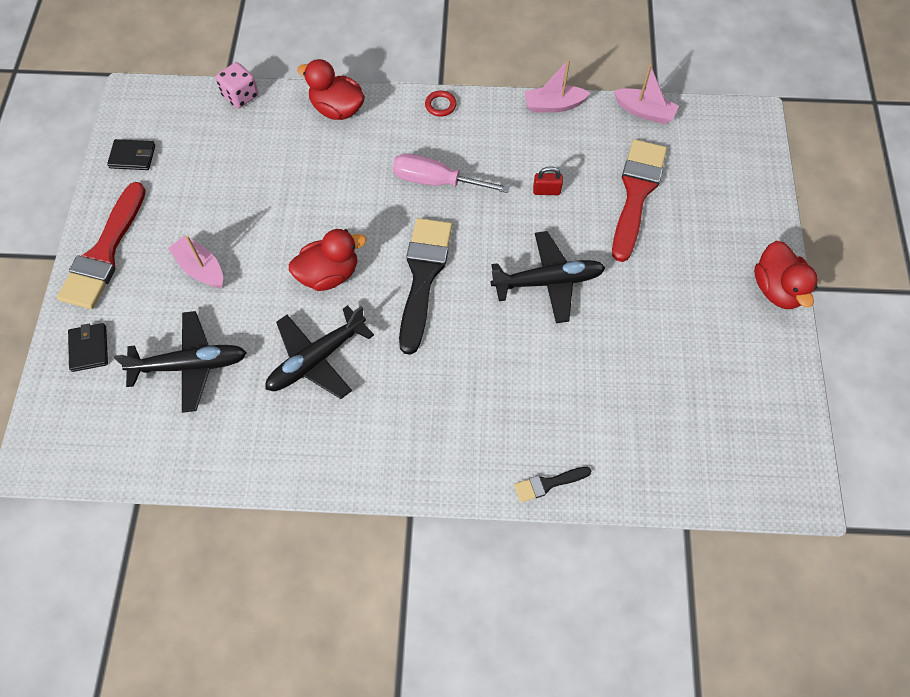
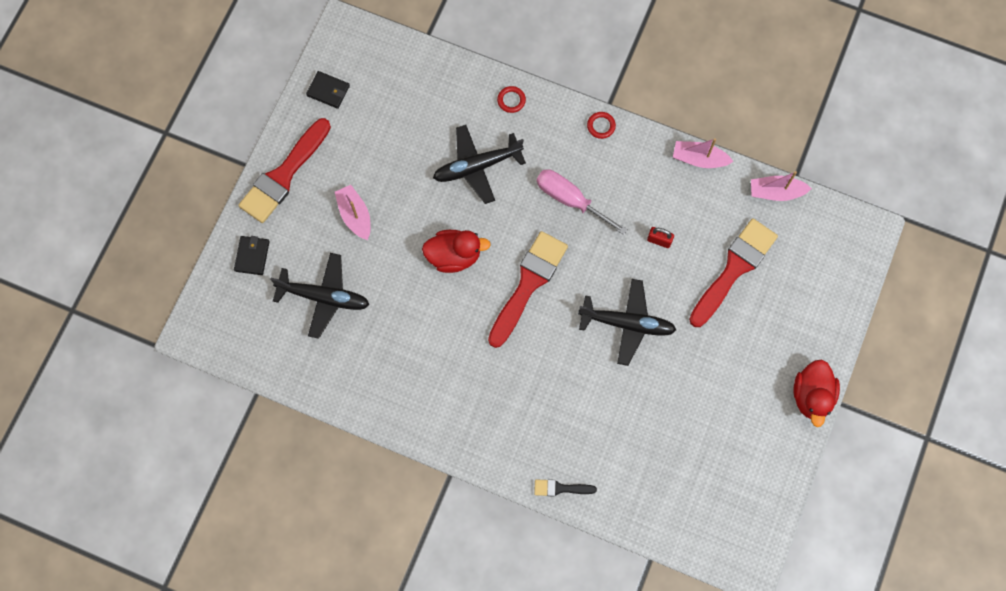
camera: 20 degrees right, 10 degrees up
pink dice [216,62,258,108] -> none
black plane [265,305,374,399] -> black plane moved to [433,125,526,204]
red duck [297,59,365,120] -> red ring [497,86,526,113]
black brush [399,218,452,355] -> red brush [488,231,568,348]
pink boat [614,64,679,124] -> pink boat turned 135 degrees clockwise [751,171,812,201]

